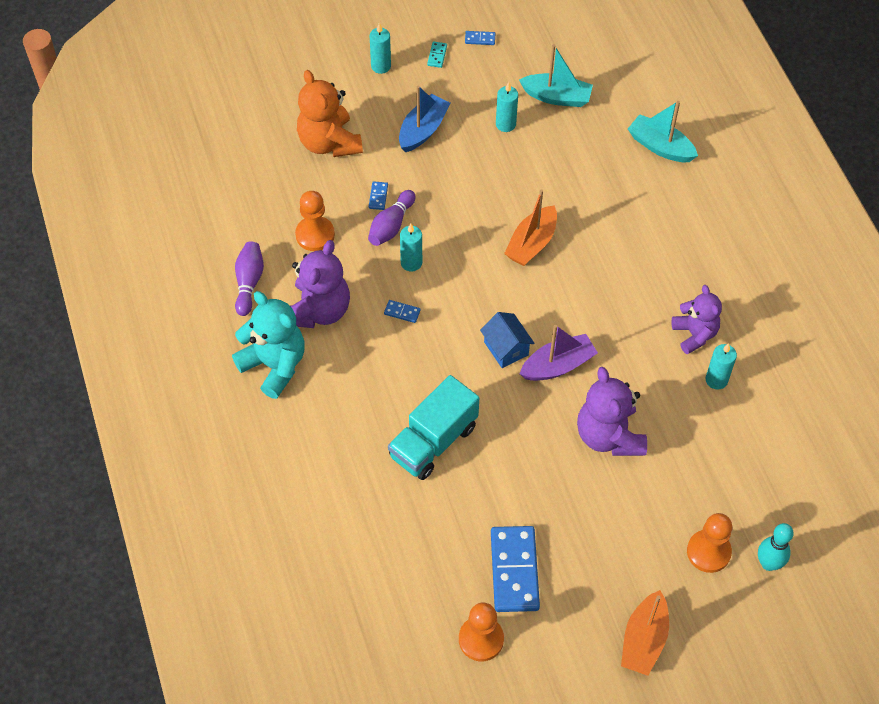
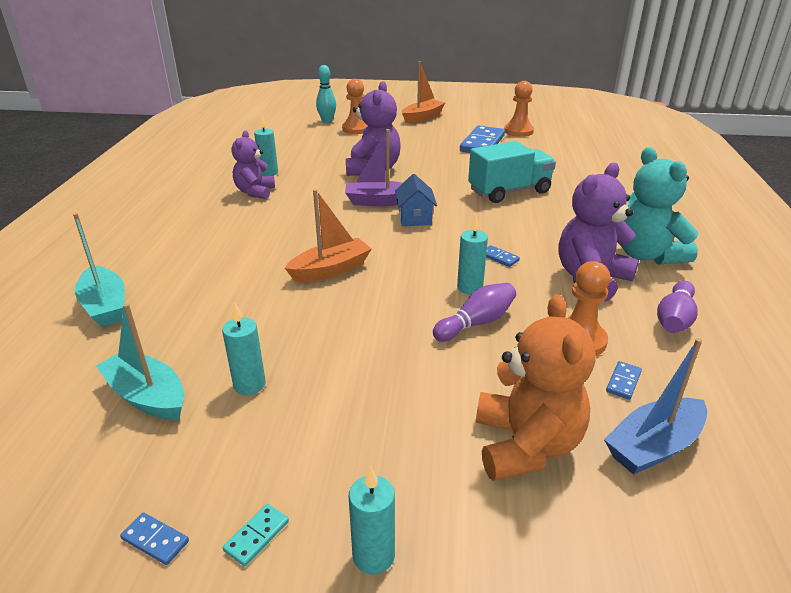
camera: 155 degrees left, 25 degrees down
blue domino [369,181,388,210] -> blue domino moved to [606,361,642,400]
blue boat [399,86,451,152] -> blue boat moved to [604,338,707,474]

